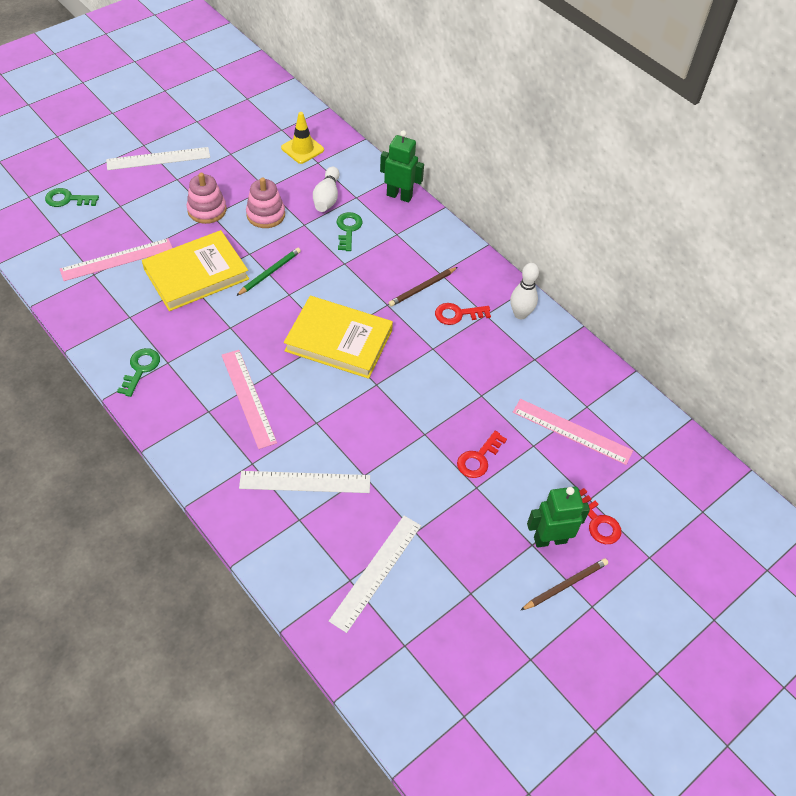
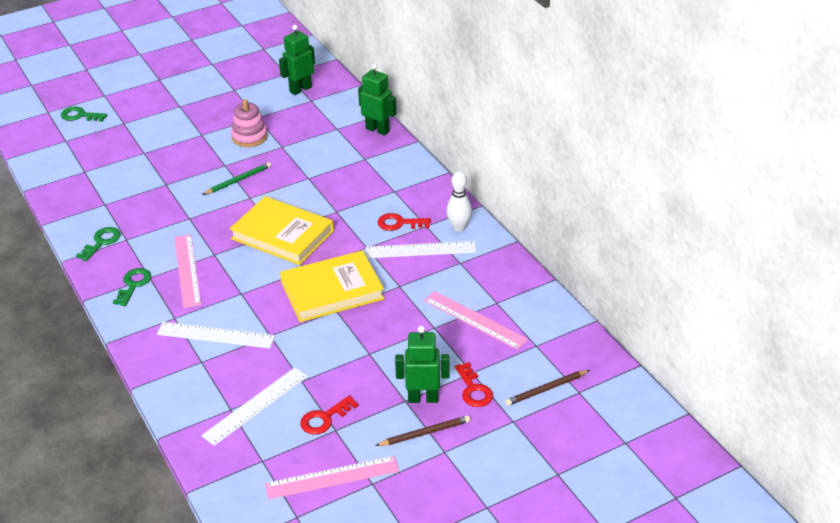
camera: 15 degrees right, 15 degrees down
pink ruler [60,238,173,281] -> pink ruler moved to [265,456,400,499]
white ruler [106,147,210,170] -> white ruler moved to [366,241,476,258]
yellow book [142,230,249,311] -> yellow book moved to [280,250,385,322]
pink stacking toy [187,173,227,224] -> none
yellow traffic cone [281,112,324,164] -> green robot [279,25,315,95]
white bowling pin [313,167,340,212] -> none
green key [337,212,363,251] -> green key moved to [113,268,151,306]
brown pencil [389,267,458,307] -> brown pencil moved to [505,370,589,406]
red key [457,431,507,478] -> red key moved to [300,396,358,435]

